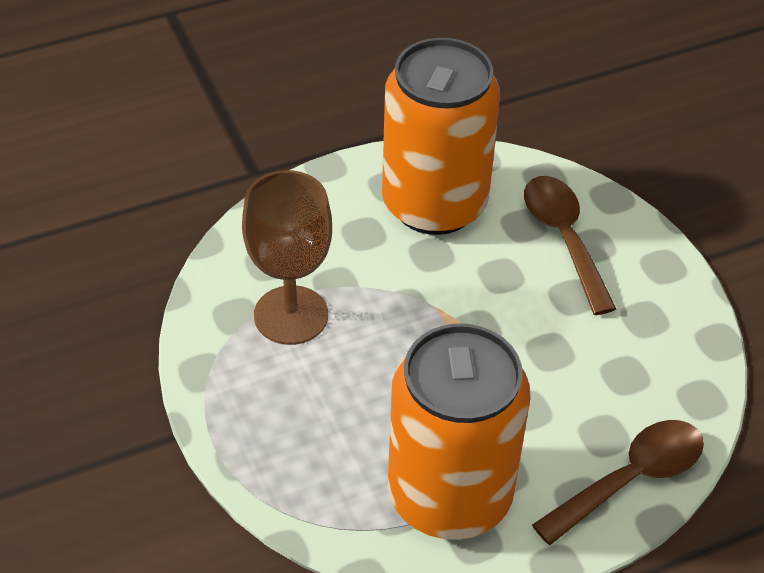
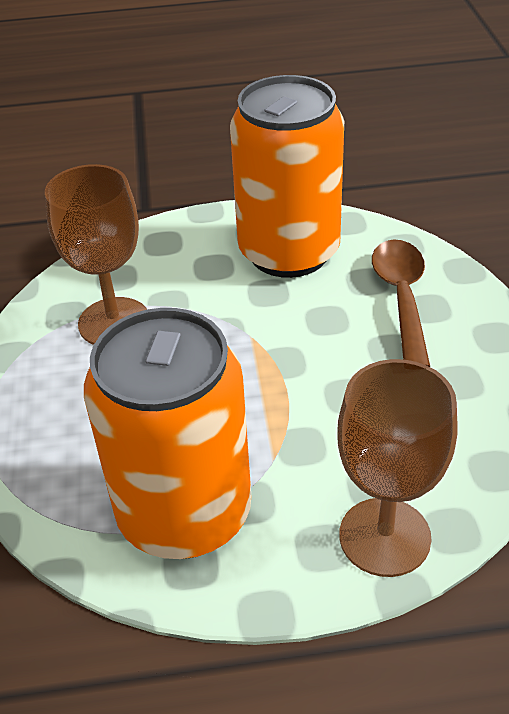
camera: 20 degrees right, 5 degrees down
brown spoon [532,420,704,545] -> brown goblet [337,359,458,577]

